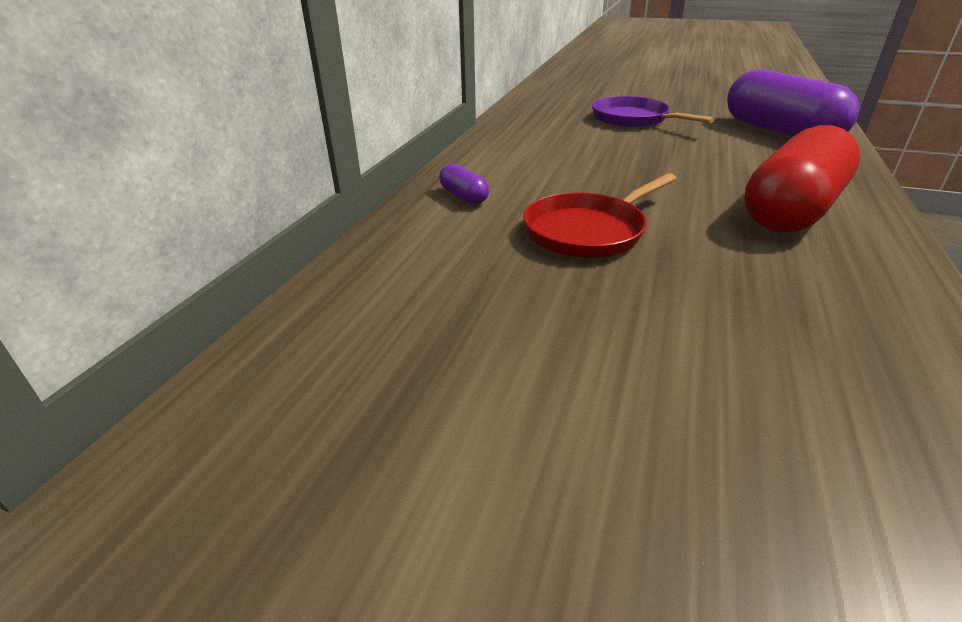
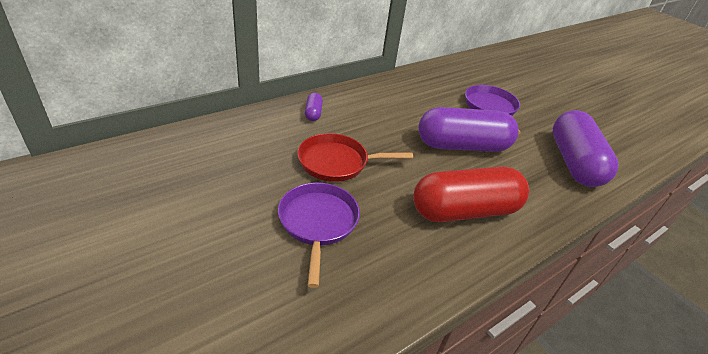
camera: 30 degrees right, 5 degrees up
none -> purple pan [278,183,360,288]
none -> purple capsule [418,107,518,152]

